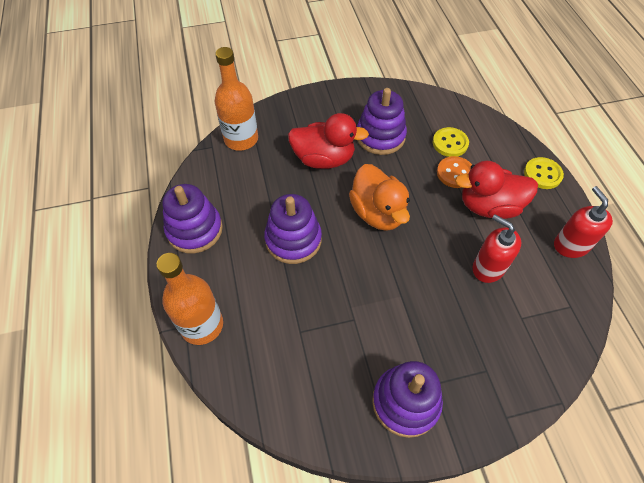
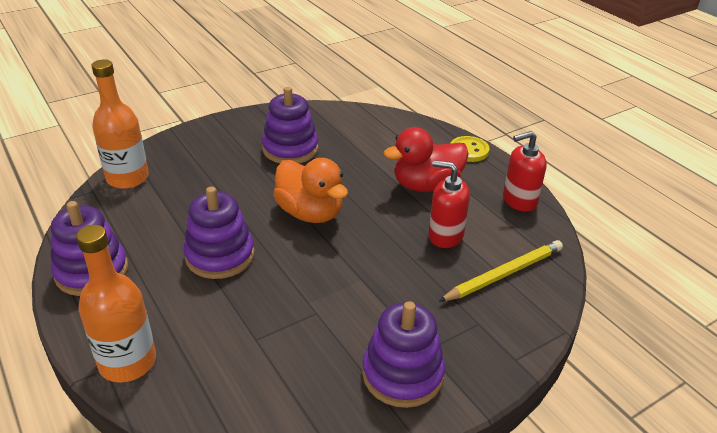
camera: 20 degrees left, 20 degrees down
red duck [288,113,369,169] -> none
yellow button [433,127,469,157] -> none
orange button [437,156,472,188] -> none
red soap dispenser [554,186,613,258] -> red soap dispenser turned 75 degrees counterclockwise [503,131,547,212]
none -> yellow pencil [438,240,563,302]

